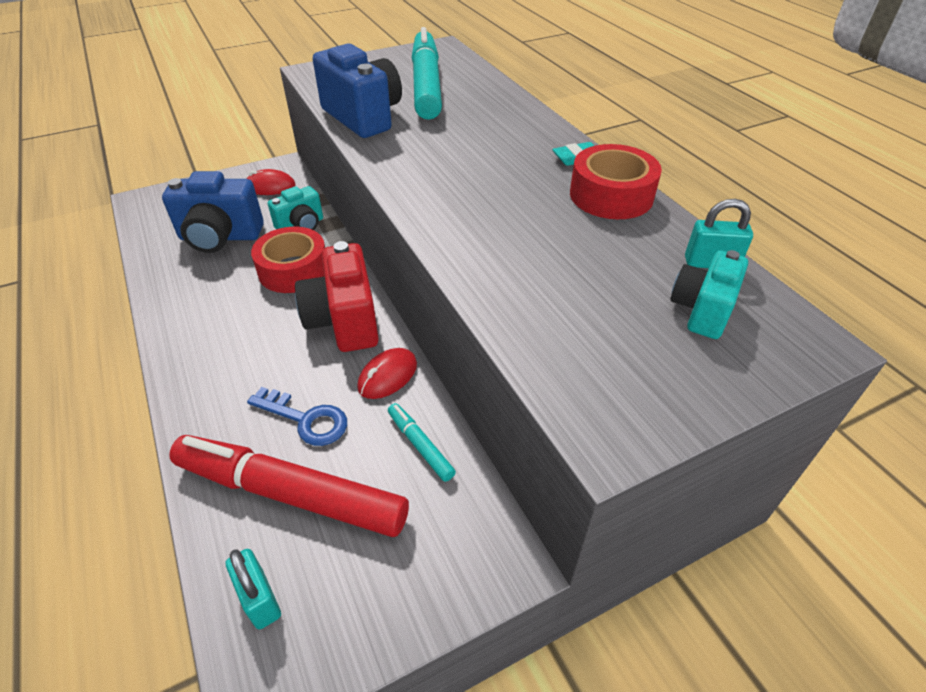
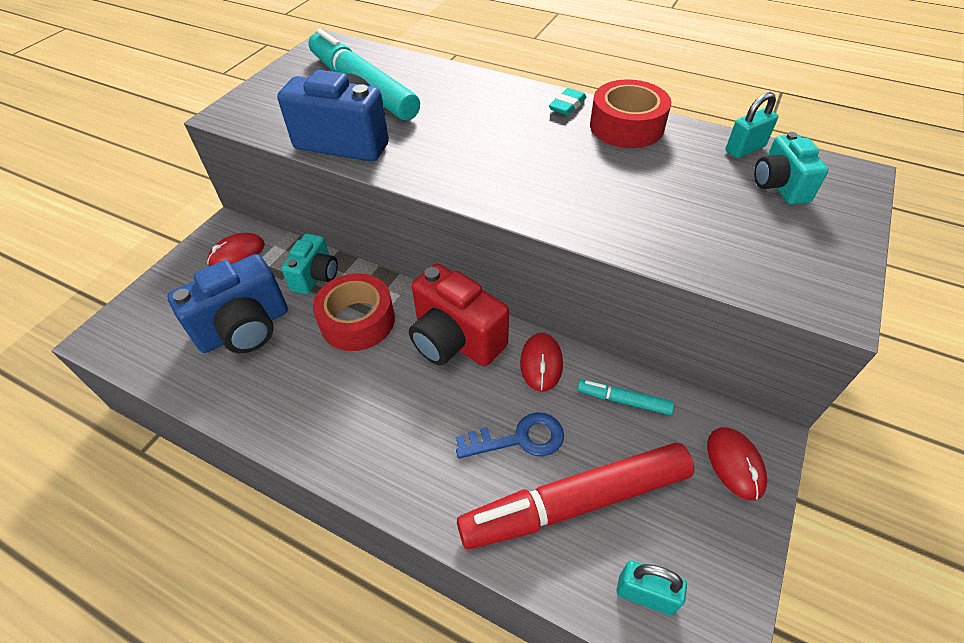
camera: 35 degrees left, 5 degrees up
none -> red mouse [707,427,767,501]

